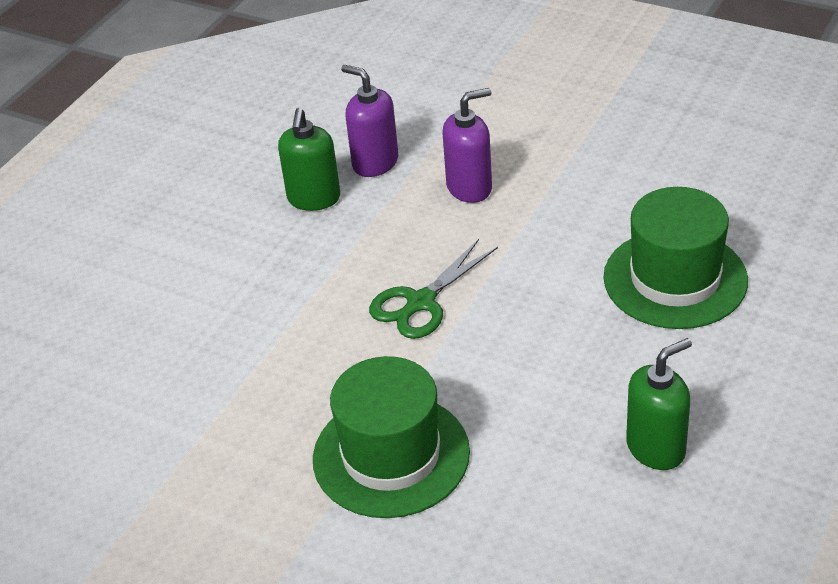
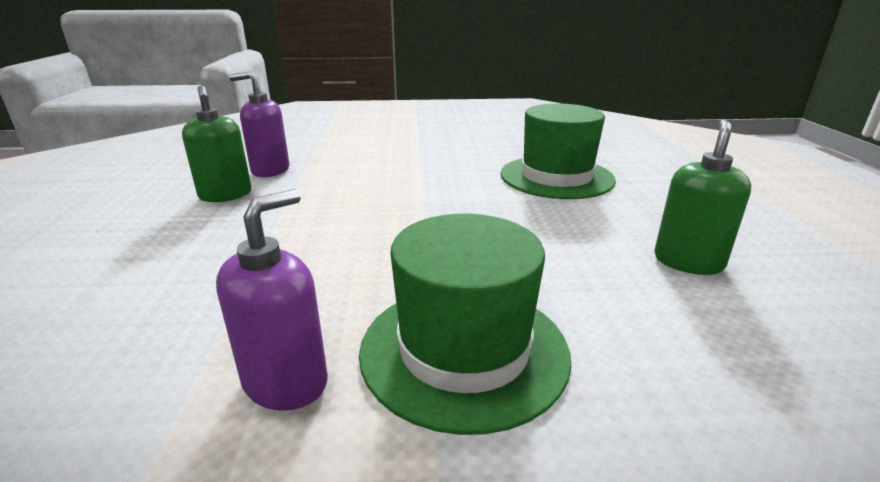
camera: 35 degrees left, 15 degrees down
green scissors [369,239,498,339] -> none
purple soap dispenser [443,88,492,203] -> purple soap dispenser moved to [216,189,328,411]

